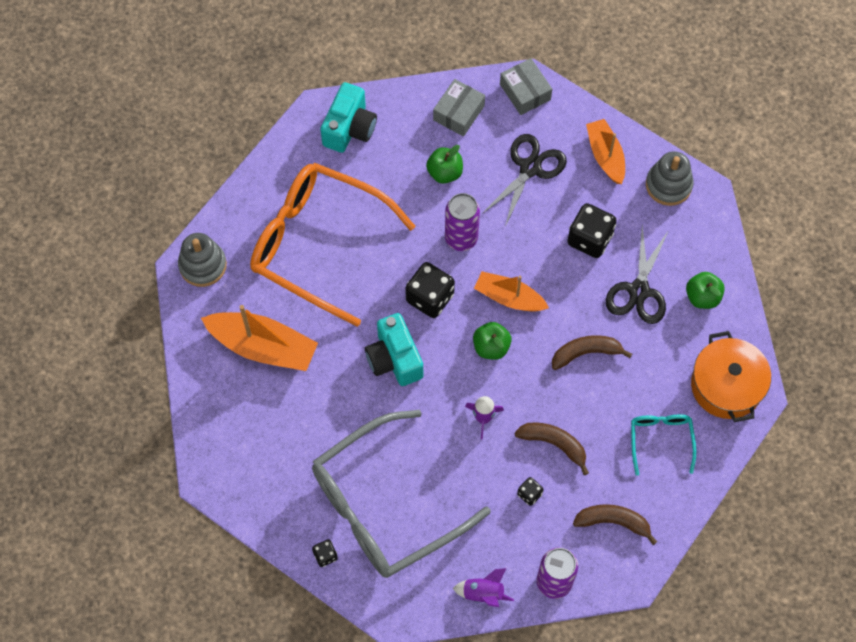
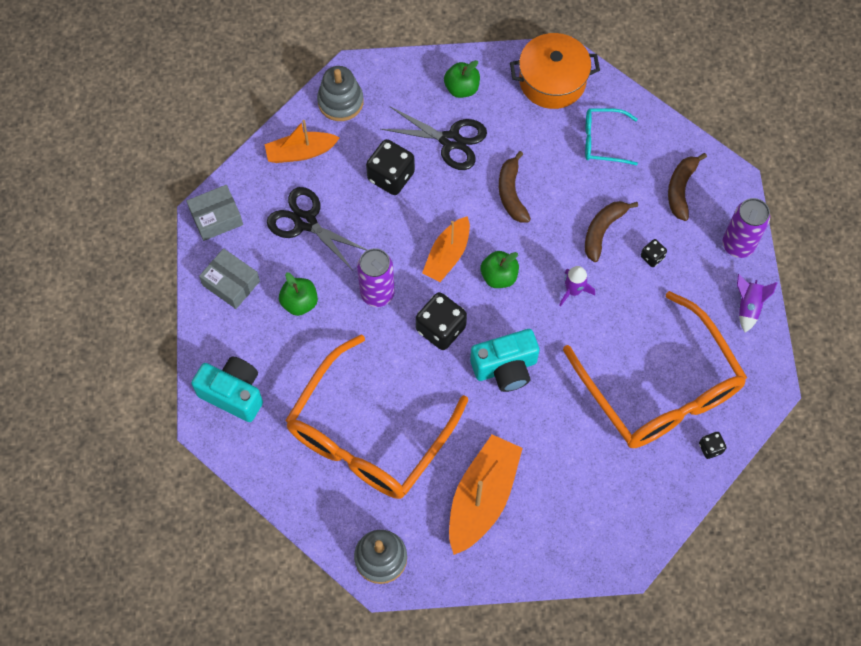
camera: 85 degrees left, 0 degrees up
grey glasses [312,410,491,578] -> orange glasses [563,291,747,448]

